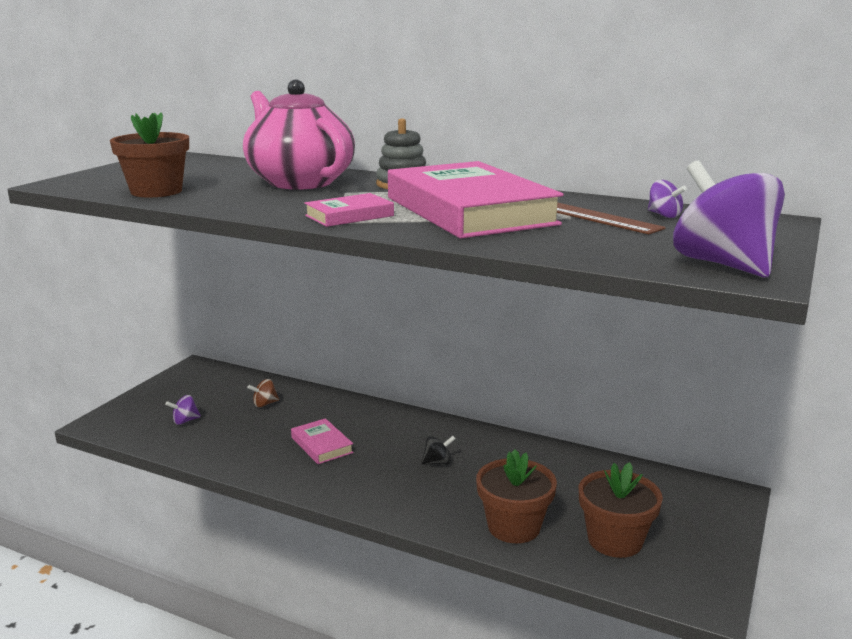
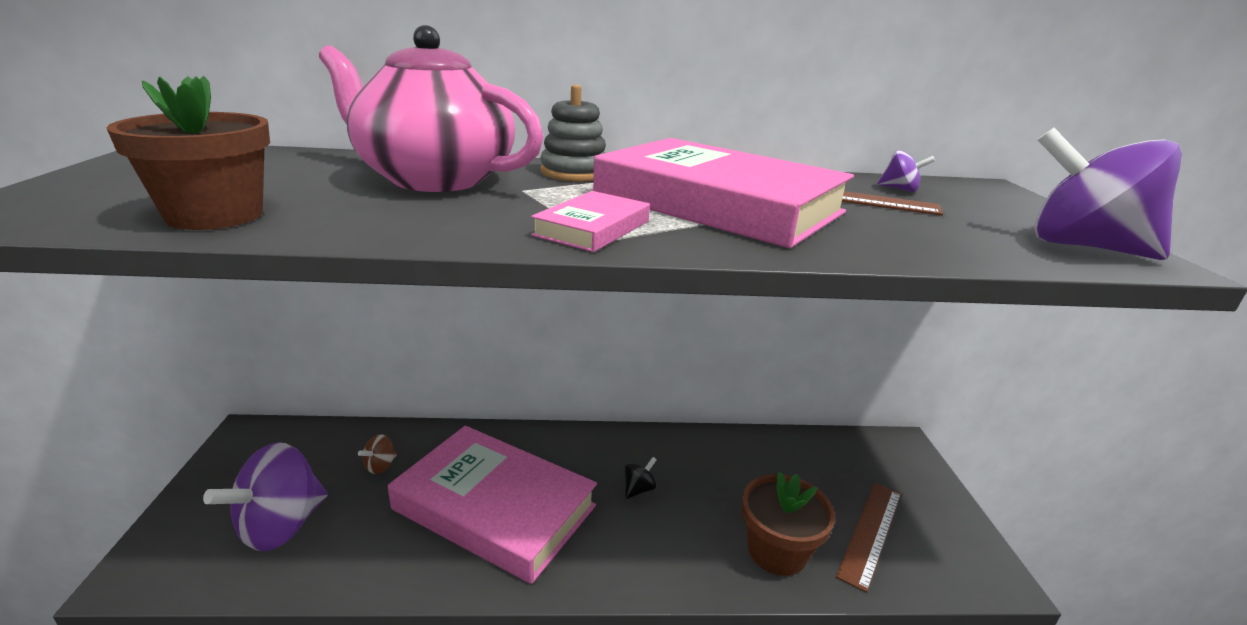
camera: 30 degrees left, 5 degrees up
purple spinning top [165,395,201,425] -> purple spinning top [203,442,328,552], size x2.31
pink book [291,418,354,464] -> pink book [388,426,597,584], size x2.27
brown flower pot [579,462,663,558] -> brown ruler [836,483,901,593]

